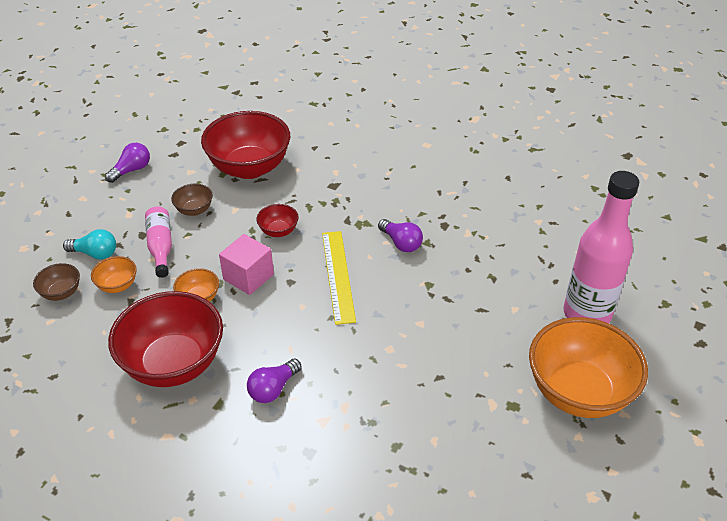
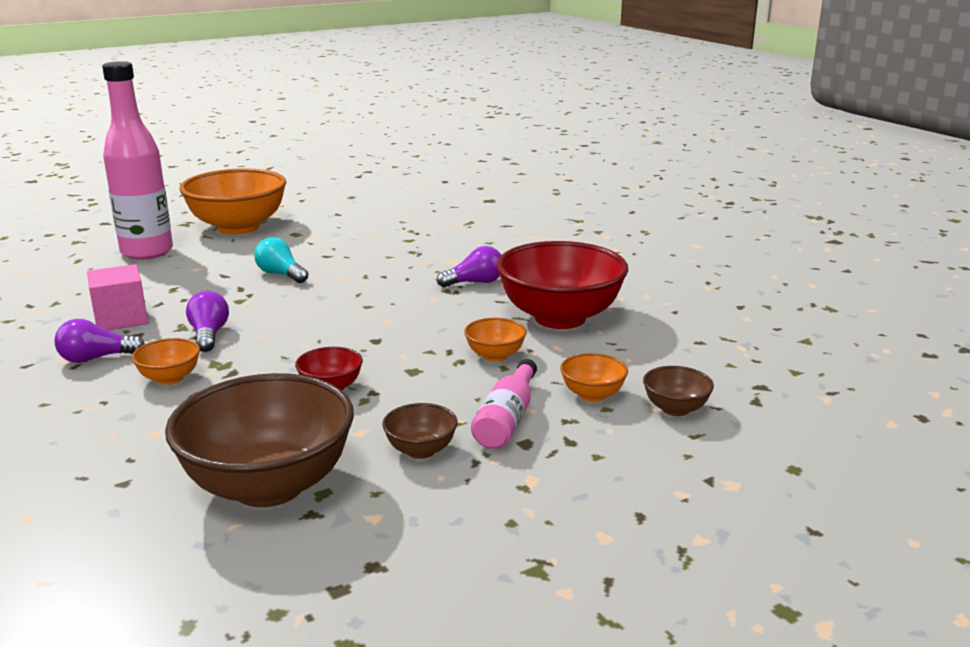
camera: 150 degrees left, 20 degrees down
turquoise light bulb [63,229,116,260] -> turquoise light bulb moved to [254,237,308,283]
purple light bulb [105,143,150,183] -> purple light bulb moved to [54,319,145,363]
red bowl [201,111,290,179] -> brown bowl [165,373,354,507]
pink cube [219,234,274,295] -> pink cube moved to [87,264,148,330]
yellow ruler [322,231,356,325] -> none
none -> orange bowl [132,338,200,385]

